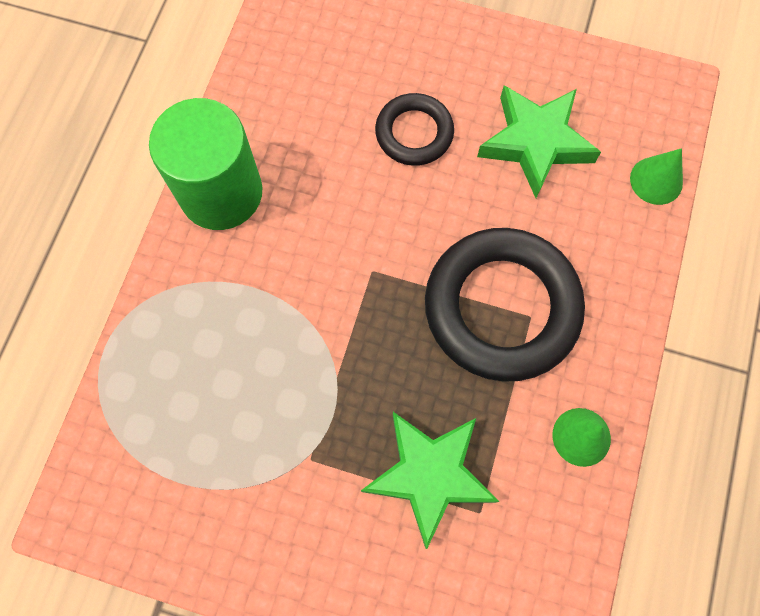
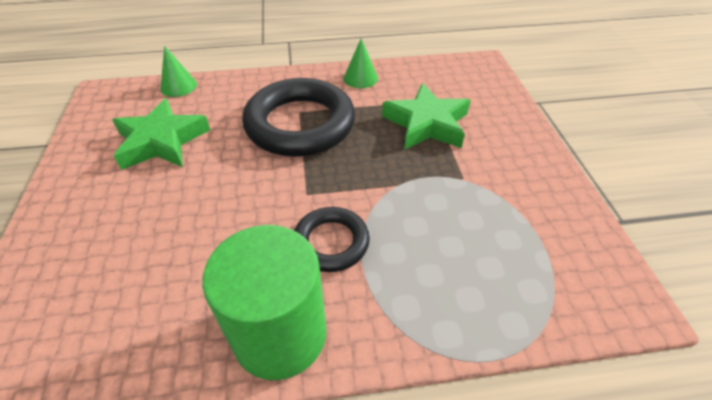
camera: 115 degrees left, 25 degrees down
black ring [375,93,454,166] -> black ring moved to [294,207,370,272]

